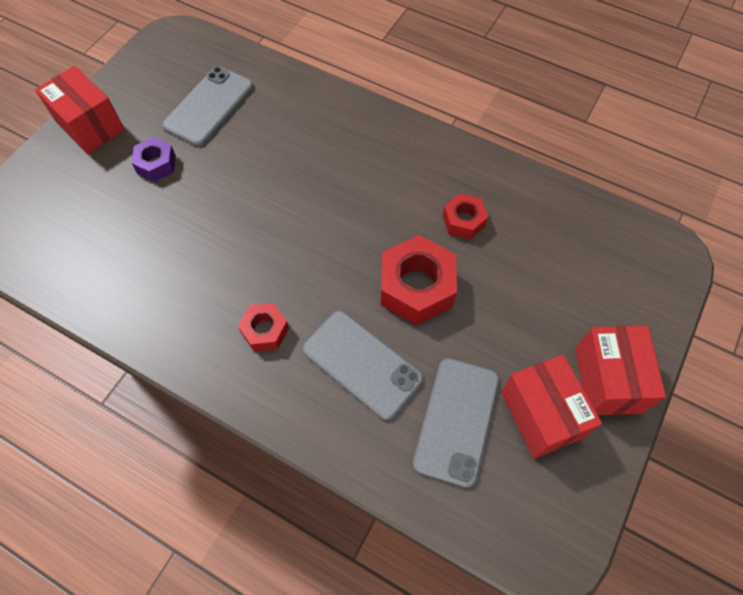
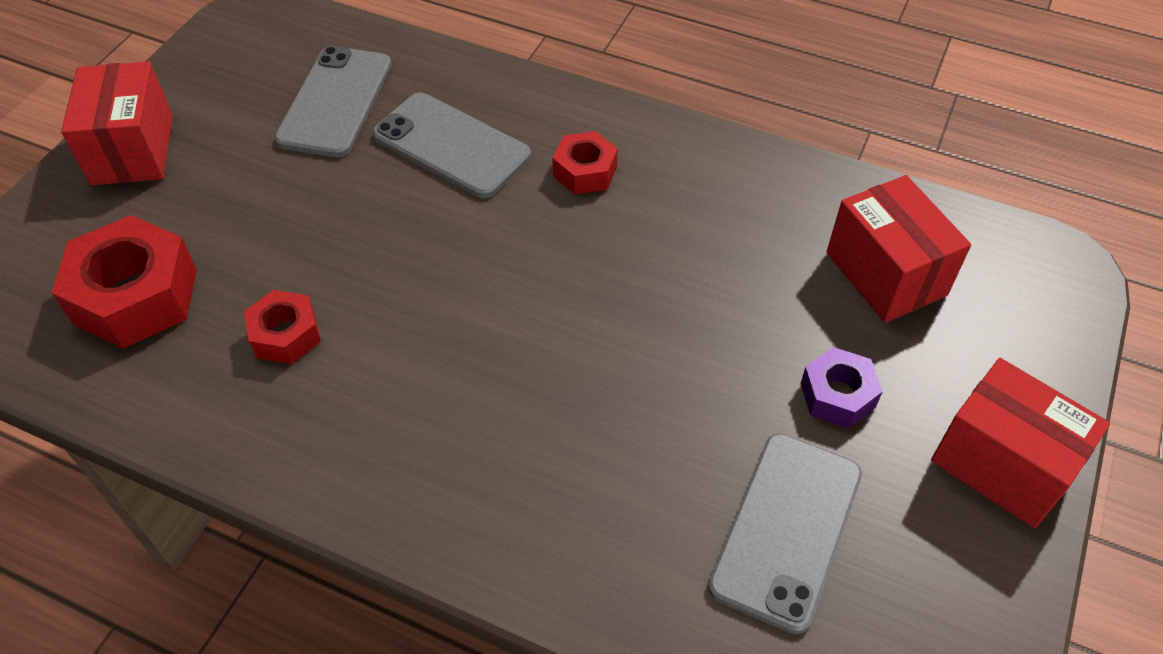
camera: 175 degrees right, 10 degrees down
red nut [381,235,457,325] -> red nut moved to [52,215,197,349]
red box [501,354,602,459] -> red box moved to [827,175,971,323]

